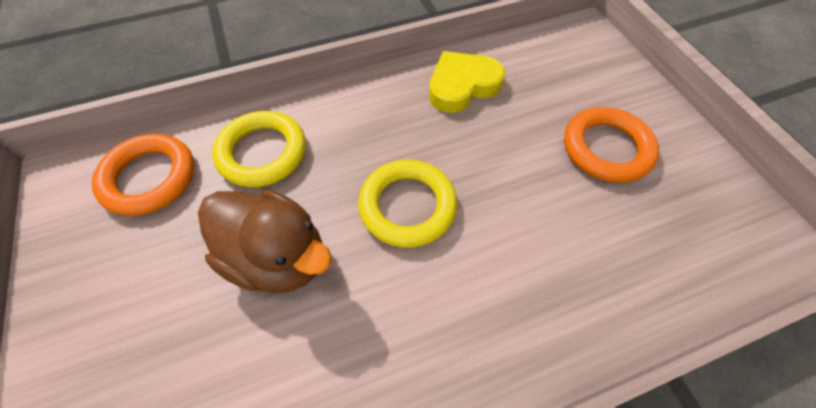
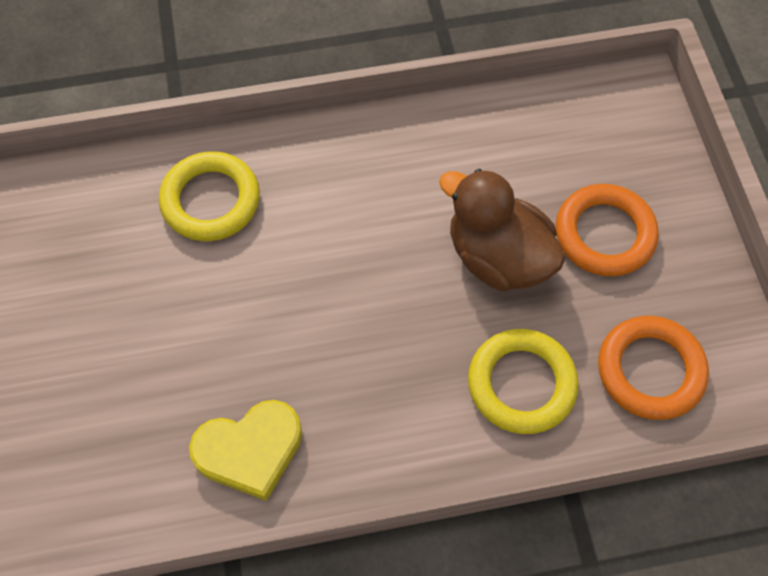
camera: 170 degrees left, 5 degrees up
yellow ring [358,160,457,248] -> yellow ring moved to [159,152,260,241]
orange ring [564,107,659,183] -> orange ring moved to [556,184,659,276]

